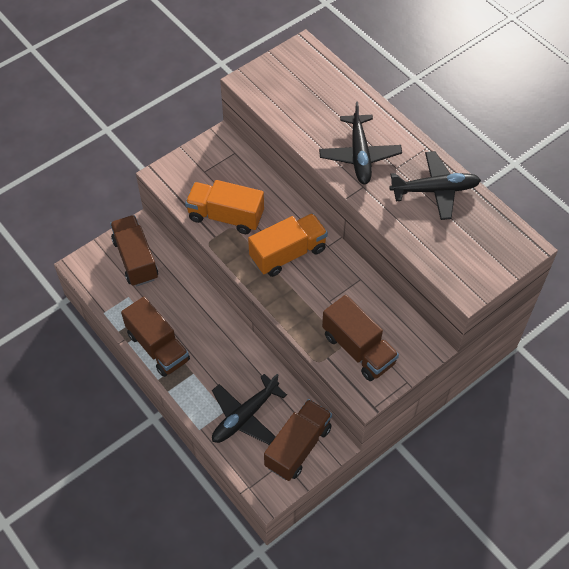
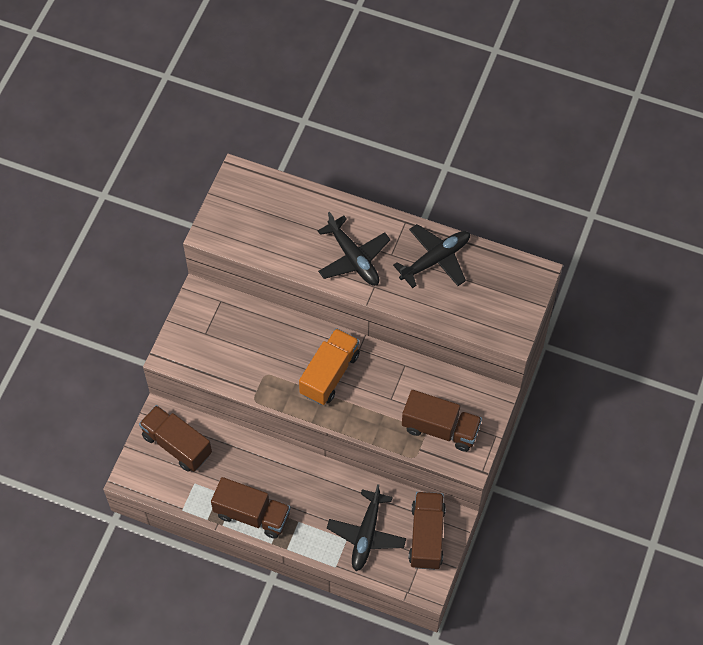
camera: 30 degrees left, 5 degrees up
orange truck [185,180,264,234] -> none

